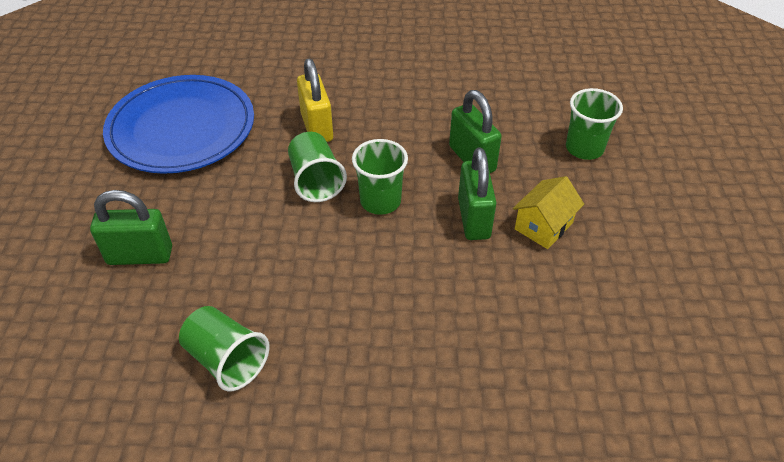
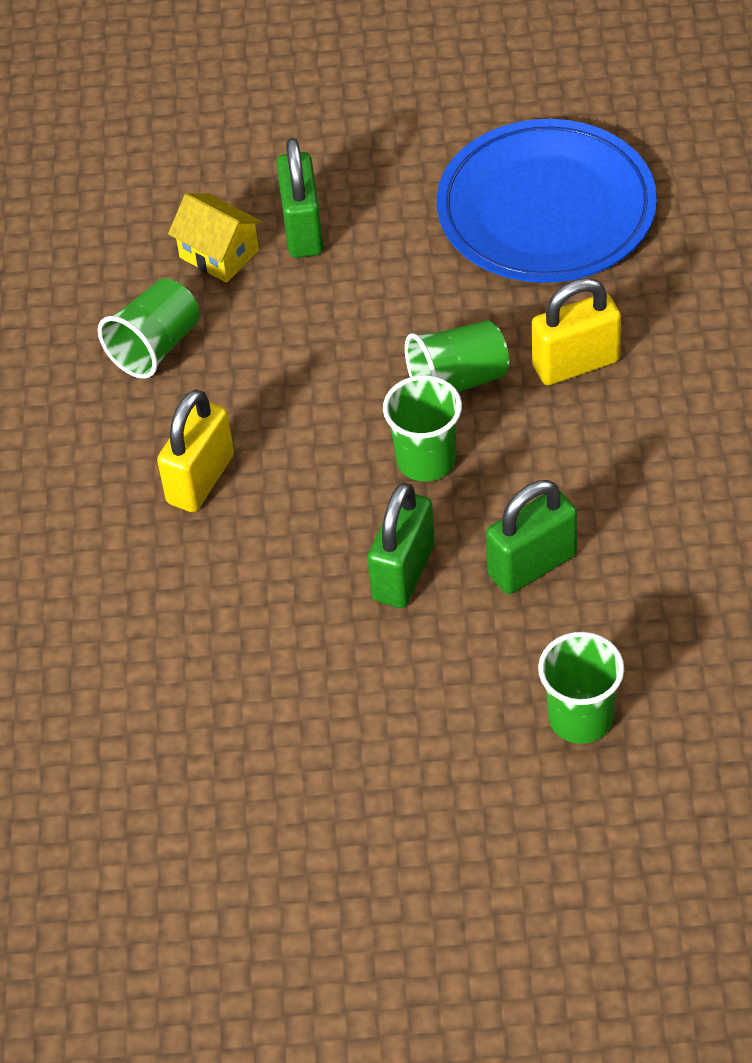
camera: 90 degrees right, 5 degrees up
green padlock [458,147,497,240] -> green padlock turned 60 degrees counterclockwise [368,482,435,608]
yellow house [513,176,584,249] -> yellow house moved to [168,193,262,283]
none -> yellow padlock [157,389,234,512]

